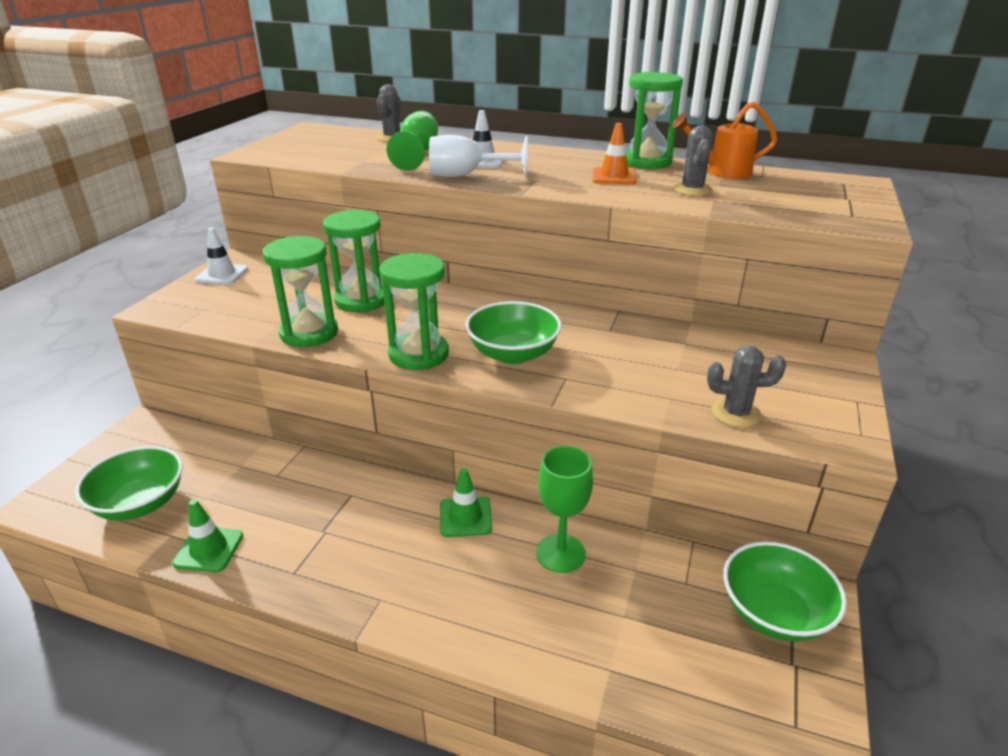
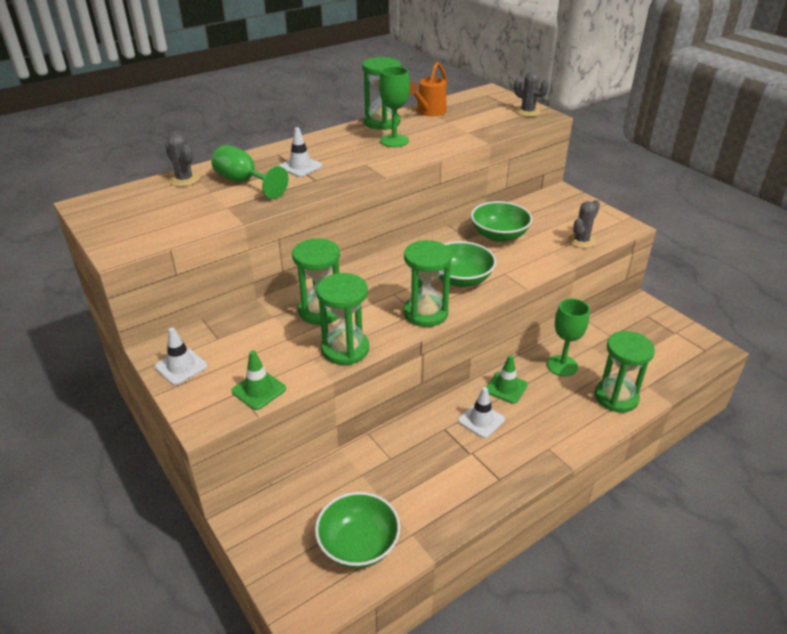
camera: 55 degrees left, 5 degrees up
green traffic cone [172,499,243,572] -> green traffic cone moved to [231,350,286,410]
white goblet [429,135,528,177] -> none
orange traffic cone [593,123,637,184] -> green goblet [379,66,410,147]
grey cactus [673,126,713,196] -> grey cactus moved to [514,72,549,117]
green bowl [723,542,847,642] -> green bowl moved to [471,201,532,242]
none -> white traffic cone [458,387,505,438]
none -> green hourglass [595,331,655,413]

